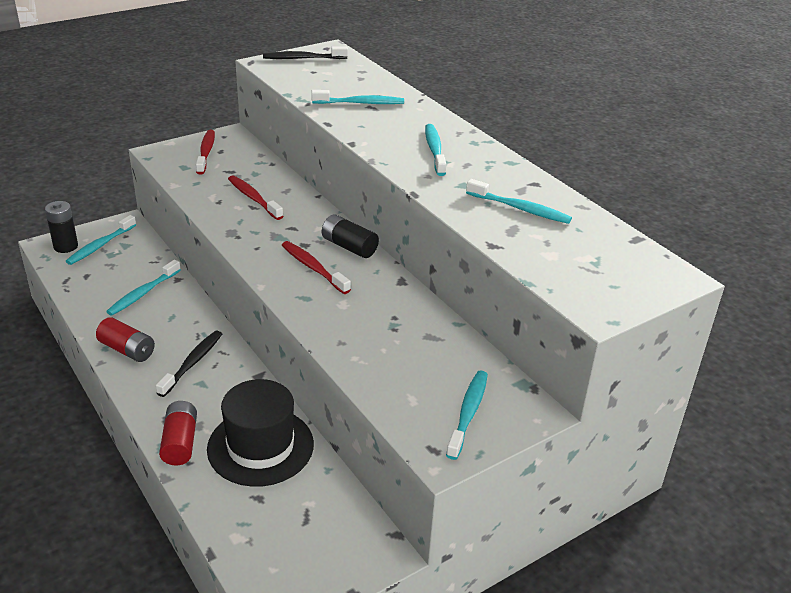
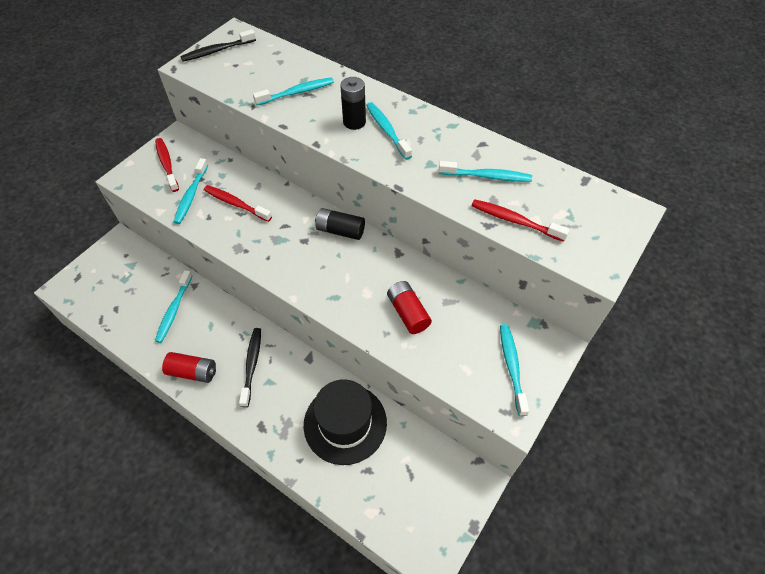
camera: 20 degrees left, 20 degrees up
black battery [45,201,78,253] -> black battery moved to [340,77,366,130]
turquoise toothbrush [66,215,136,265] -> turquoise toothbrush moved to [173,158,208,224]
red battery [159,401,197,465] -> red battery moved to [387,281,432,334]
red toothbrush [282,241,351,294] -> red toothbrush moved to [471,199,570,242]

